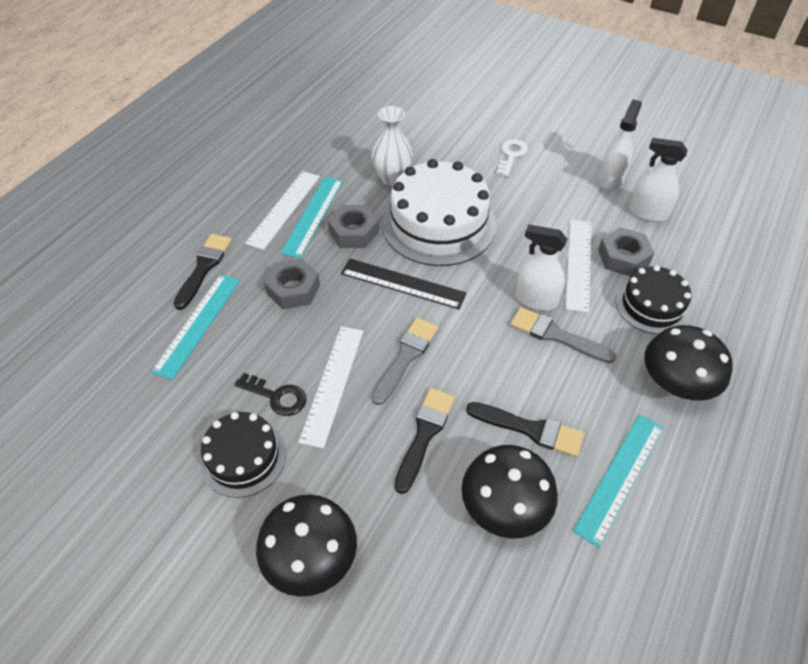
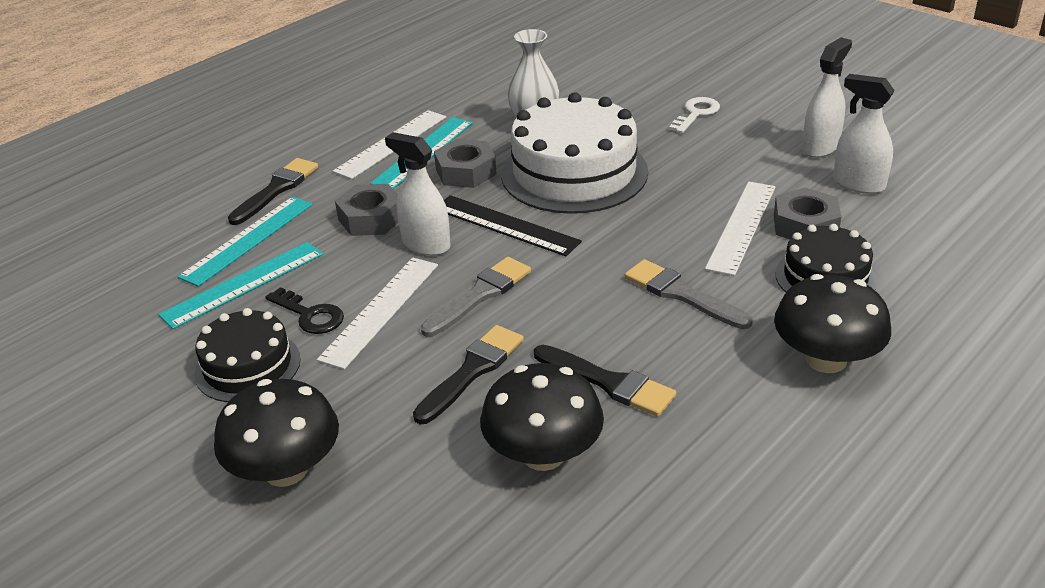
camera: 15 degrees right, 15 degrees down
white spray bottle [515,224,567,311] -> white spray bottle moved to [385,132,451,256]
turquoise ruler [573,414,664,548] -> turquoise ruler moved to [158,242,323,329]

